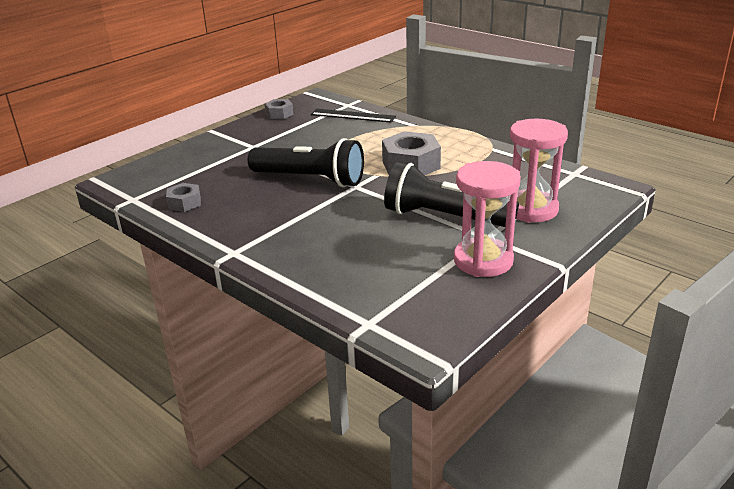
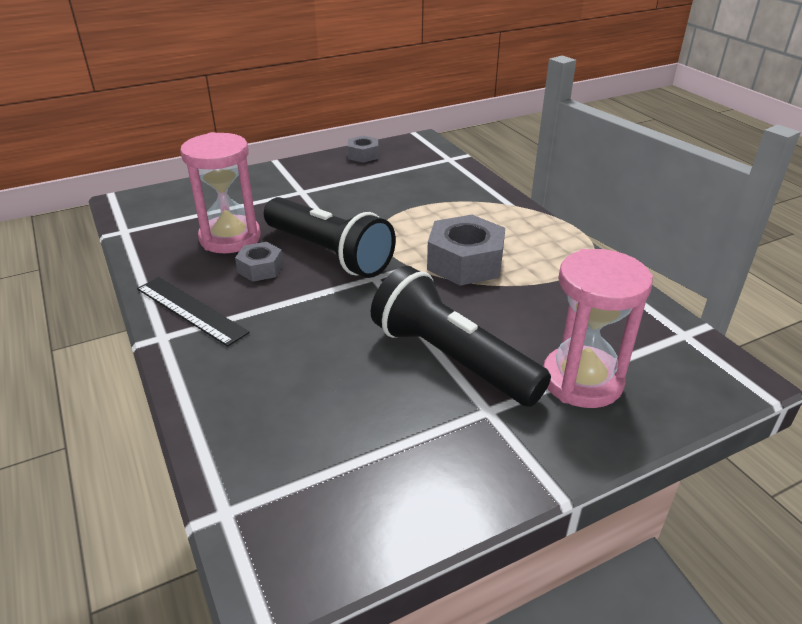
camera: 20 degrees right, 5 degrees up
grey nut [166,183,201,212] -> grey nut moved to [235,242,284,282]
black ruler [311,109,396,123] -> black ruler moved to [137,277,250,347]
pink hourglass [454,161,521,277] -> pink hourglass moved to [180,132,260,253]

